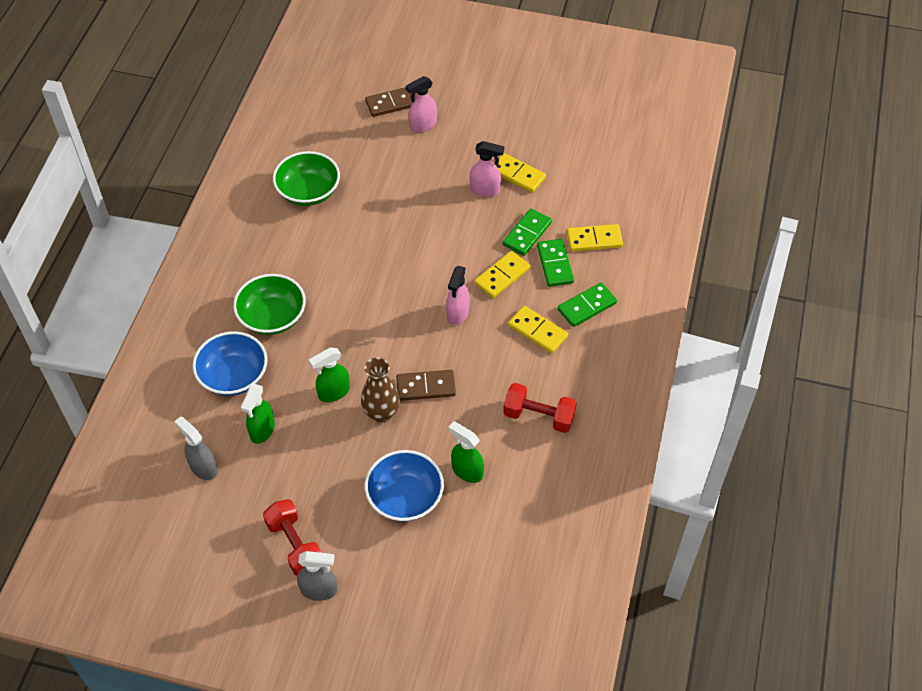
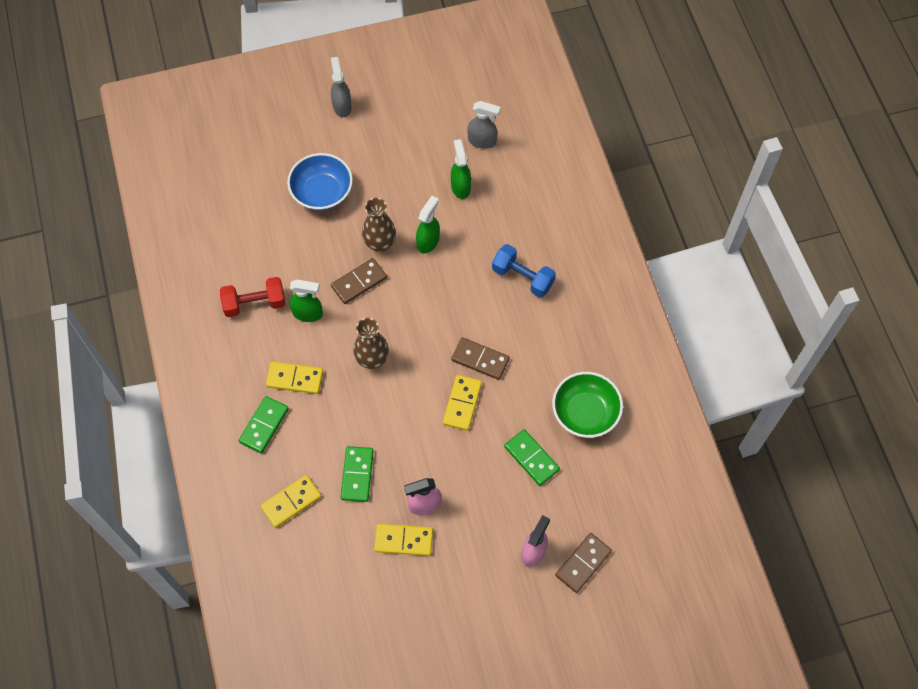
camera: 150 degrees right, 10 degrees up
blue bowl [192,331,268,396] -> none
green bowl [233,274,306,335] -> blue dumbbell [492,244,556,298]
red dumbbell [263,499,322,575] -> none
grey spray bottle [297,551,337,601] -> grey spray bottle turned 105 degrees clockwise [331,57,352,117]
pink spray bottle [446,266,470,325] -> brown vase [353,318,389,369]
green spray bottle [448,421,484,483] -> green spray bottle moved to [289,279,323,322]
yellow domino [475,251,530,298] -> yellow domino moved to [443,375,482,431]
green domino [537,239,574,287] -> green domino moved to [504,429,560,486]
none -> brown domino [451,337,510,380]

